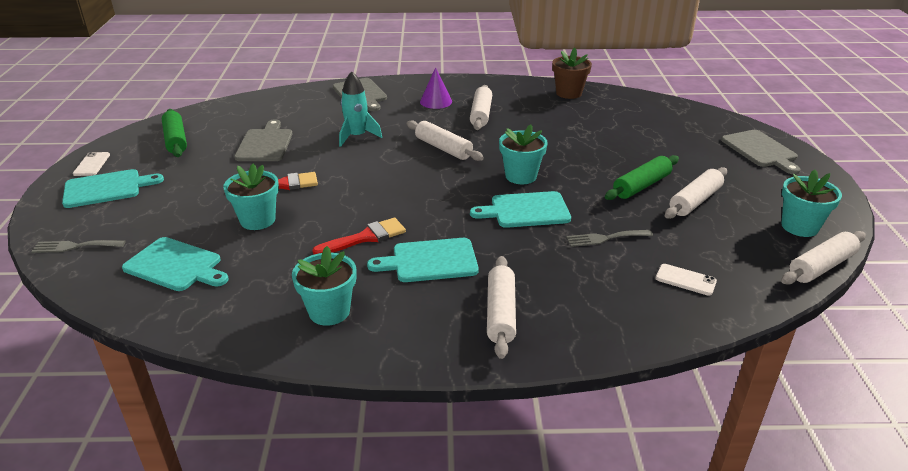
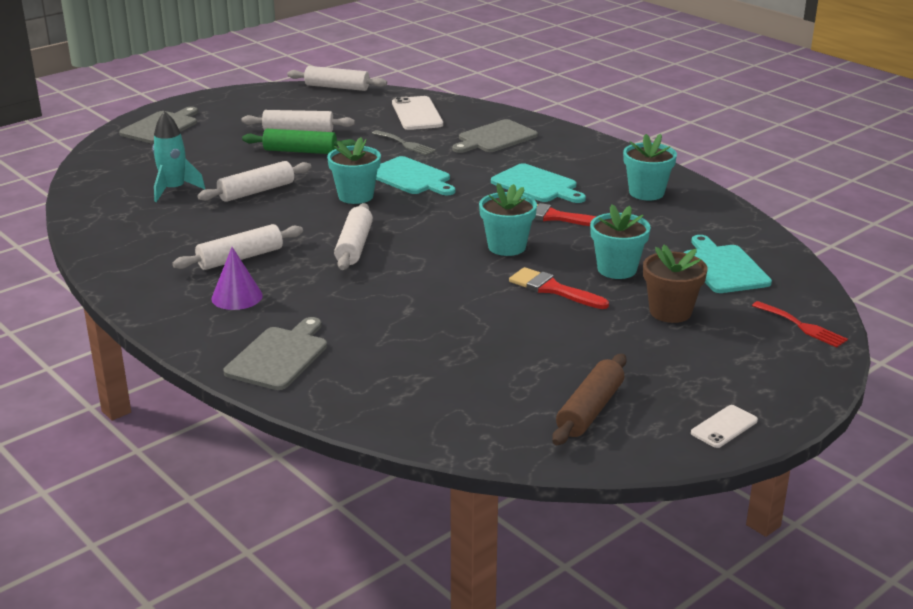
camera: 130 degrees left, 5 degrees down
grey fork [31,240,126,253] -> red fork [752,301,848,348]
turquoise cutting board [62,169,164,208] -> none
green rolling pin [162,109,187,157] -> brown rolling pin [552,354,626,445]
grey cutting board [234,119,293,161] -> grey cutting board moved to [452,119,538,153]
turquoise rocket [339,71,382,147] -> turquoise rocket moved to [152,111,205,202]
white rolling pin [487,256,516,359] -> white rolling pin moved to [197,161,311,202]
brown flower pot [552,48,592,99] -> brown flower pot moved to [643,245,707,323]
white phone [655,264,717,296] -> white phone [392,96,443,130], size x1.78
turquoise flower pot [781,170,842,237] -> turquoise flower pot moved to [479,183,537,256]

